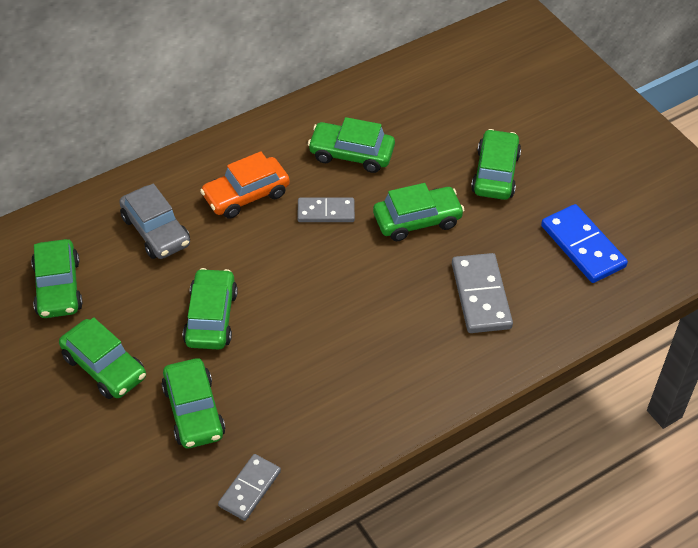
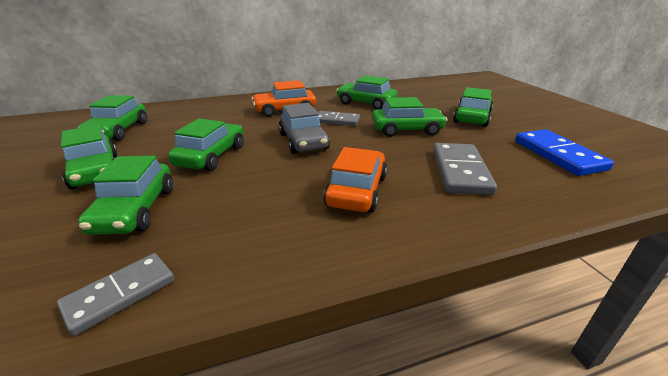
camera: 15 degrees right, 20 degrees down
grey car [119,184,190,259] -> grey car moved to [279,103,330,154]
none -> orange car [324,147,387,213]

